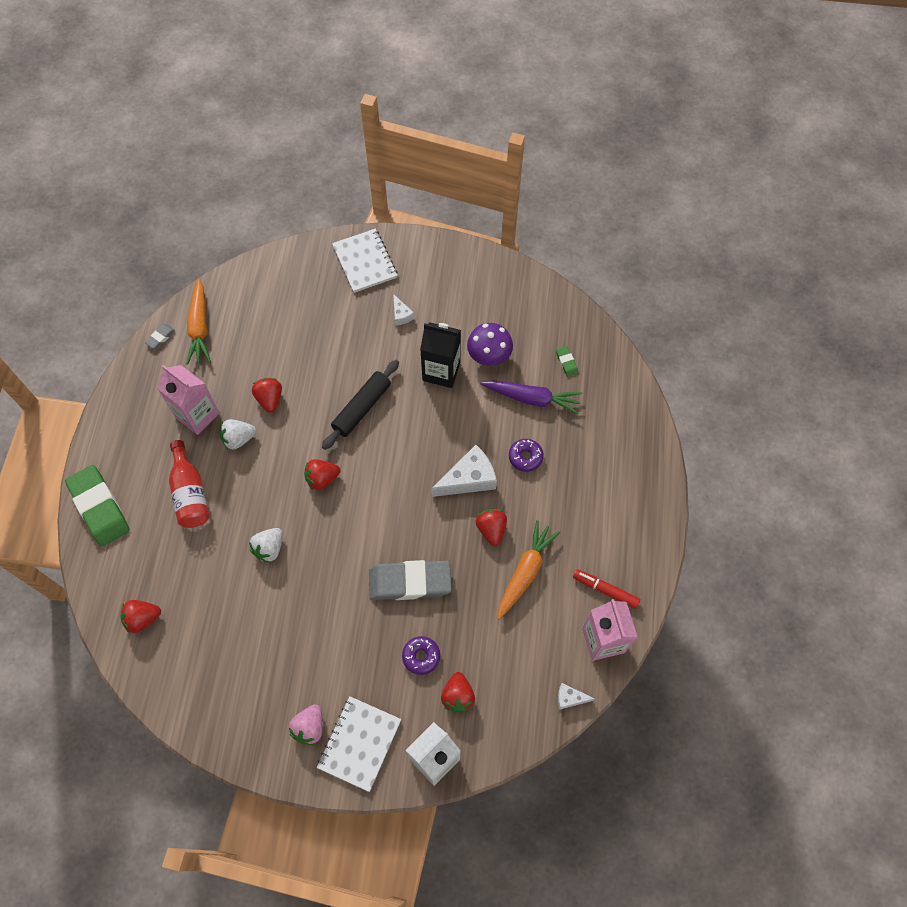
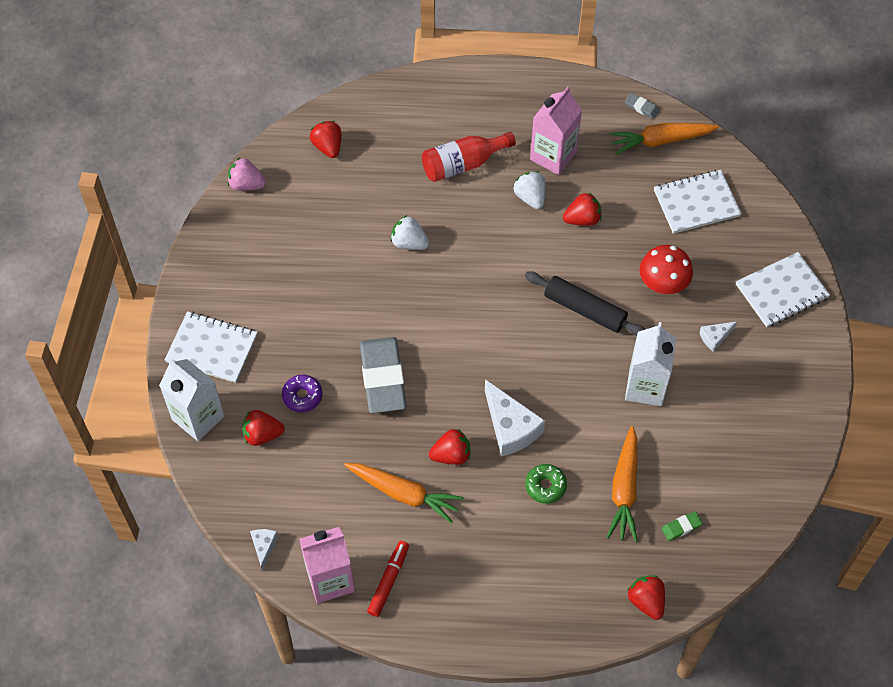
camera: 85 degrees right, 5 degrees down
green eraser [65,465,130,546] -> none
pink strawberry [289,704,323,745] -> pink strawberry moved to [228,158,266,191]
red strawberry [304,459,340,490] -> red strawberry moved to [627,575,665,620]
black carton [420,322,461,388] -> white carton [625,322,676,406]
purple mushroom [467,323,513,366] -> none
purple carrot [481,380,582,414] -> orange carrot [606,426,638,542]
purple donut [509,439,544,472] -> green donut [525,464,567,504]
none -> red mushroom [640,245,693,294]
none -> white notebook [654,170,742,234]

